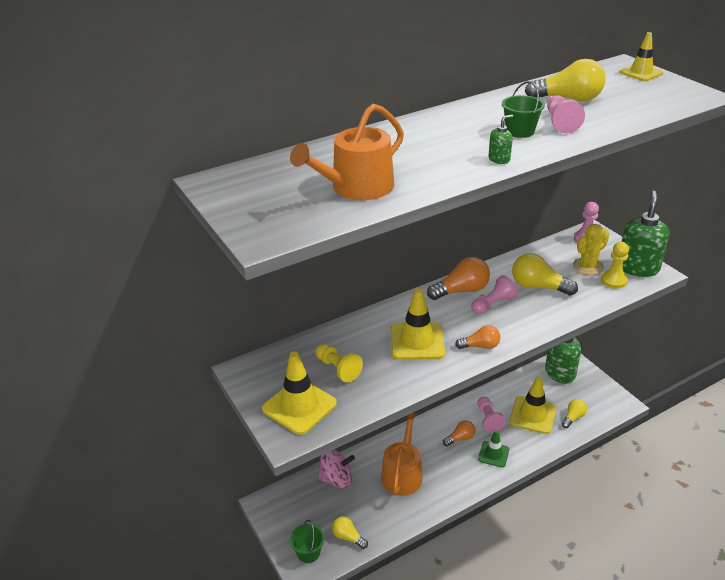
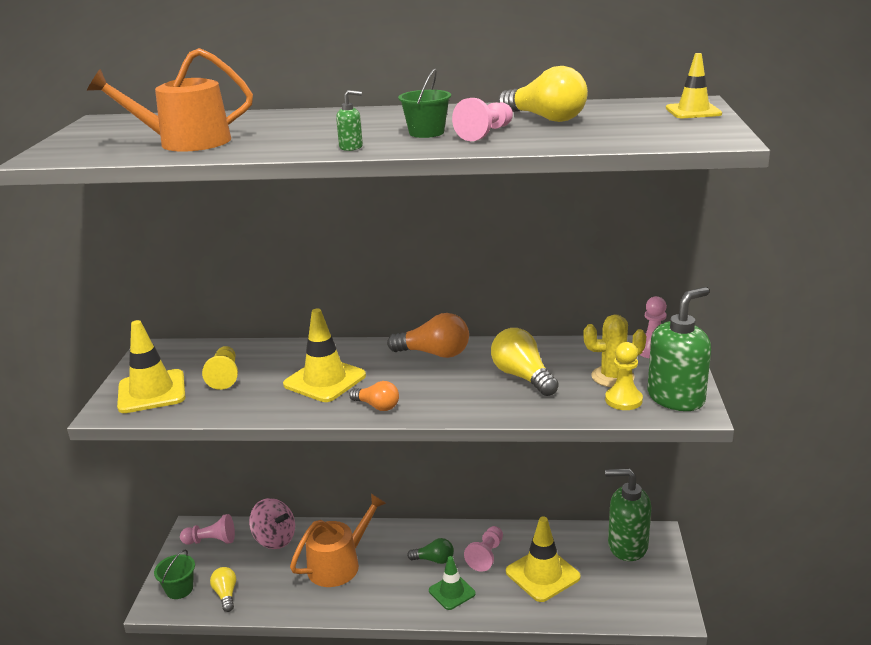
camera: 35 degrees right, 10 degrees down
orange light bulb [443,420,475,446] -> green light bulb [407,538,454,564]
pink pawn [471,275,518,314] -> pink pawn moved to [180,514,235,545]
yellow light bulb [562,399,587,428] -> none

